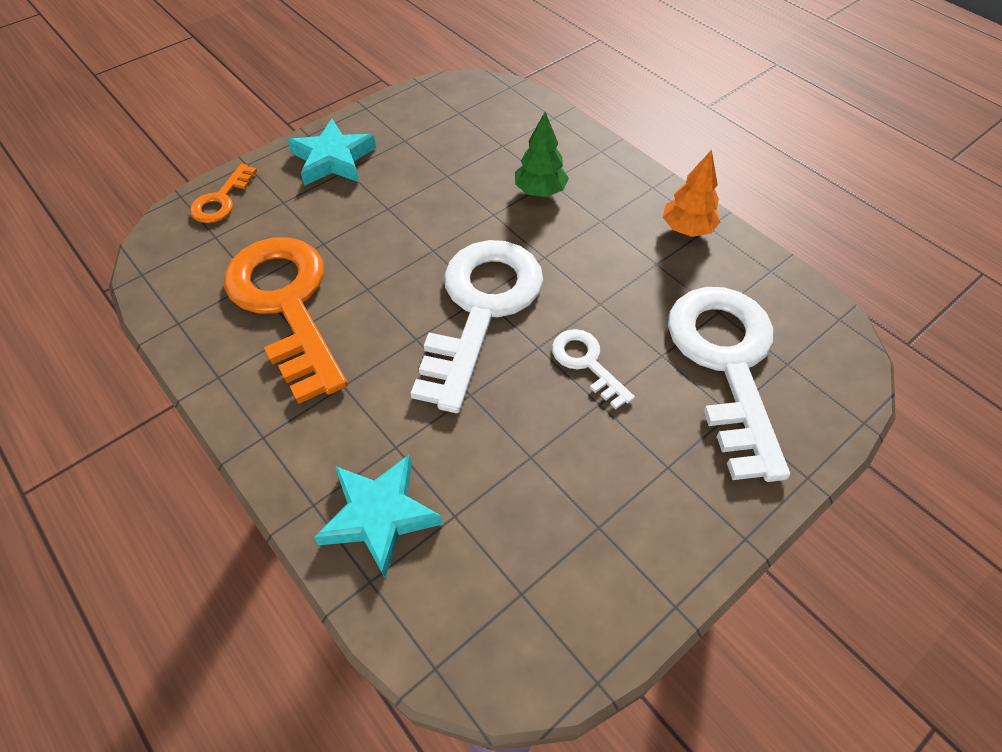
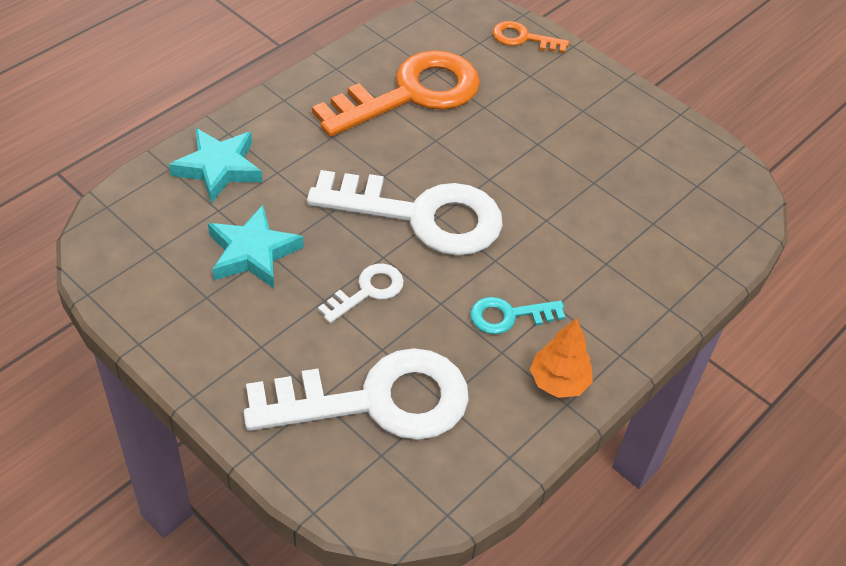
camera: 80 degrees right, 5 degrees down
turquoise star [287,119,376,186] -> turquoise star moved to [208,205,304,288]
green tree [515,112,569,197] -> none
none -> turquoise key [470,297,565,334]

